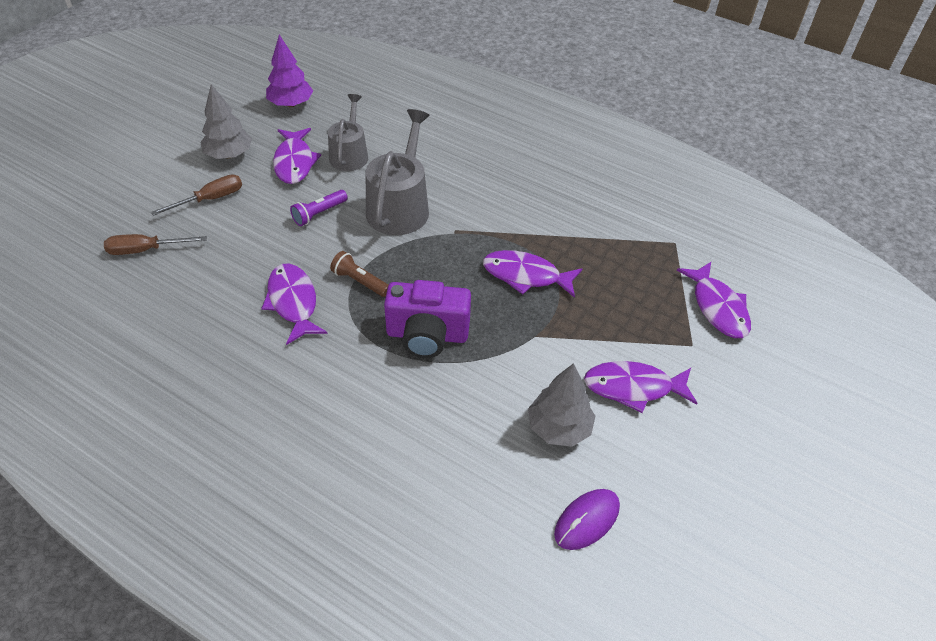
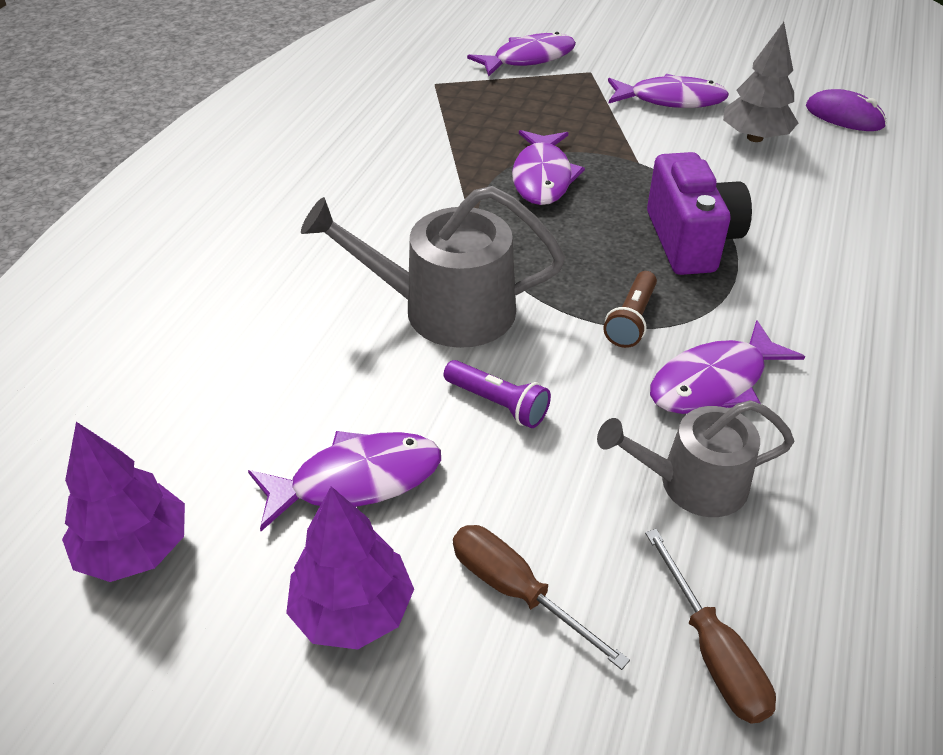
camera: 100 degrees left, 5 degrees down
grey tree [200,84,252,159] -> purple tree [286,486,414,650]
grey watering can [328,94,368,171] -> grey watering can moved to [597,400,794,517]
purple fish [584,361,697,413] -> purple fish turned 75 degrees counterclockwise [608,74,729,108]

